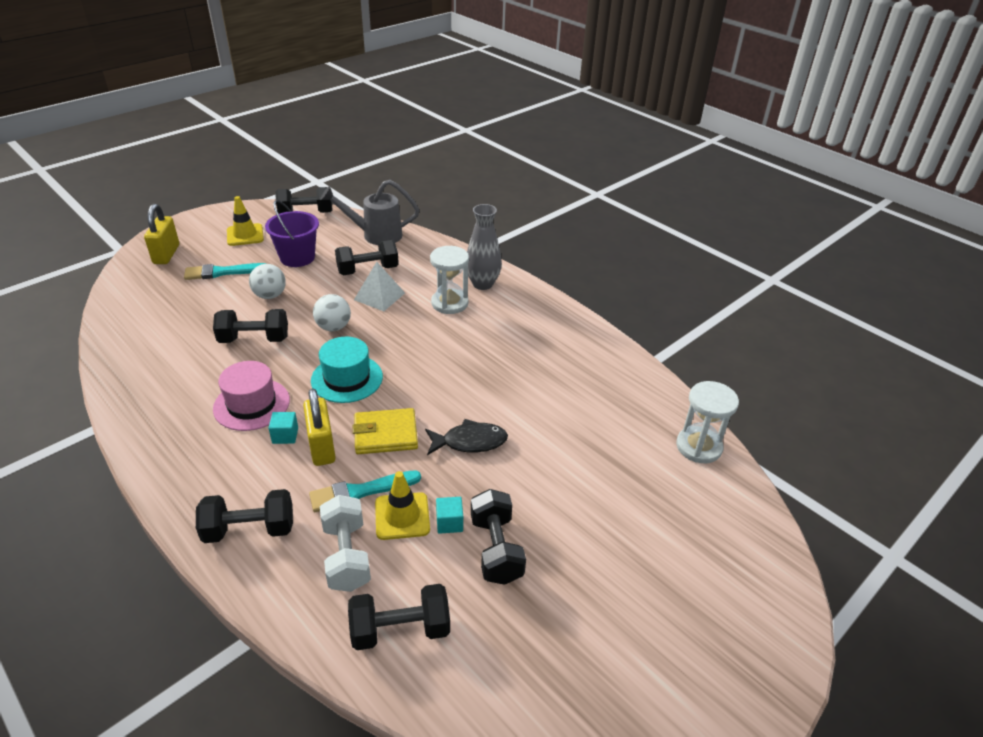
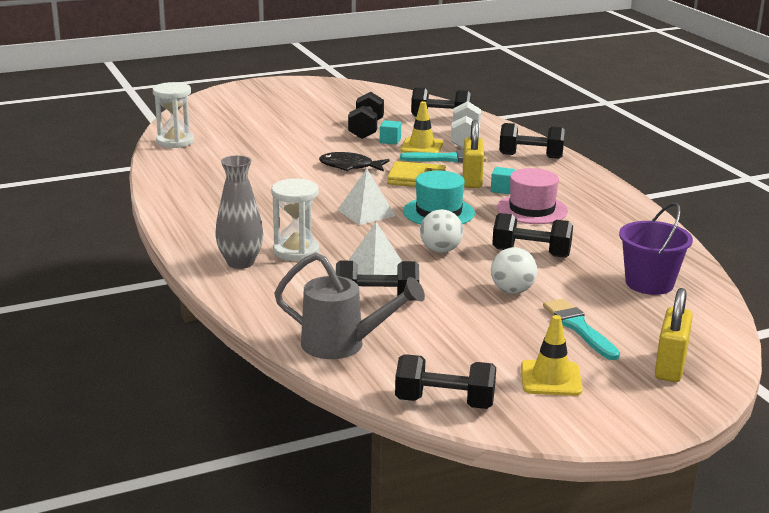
camera: 160 degrees left, 15 degrees down
turquoise brush [184,263,266,280] -> turquoise brush turned 120 degrees counterclockwise [543,299,620,360]
purple bucket [265,200,319,267] -> purple bucket moved to [619,203,693,295]
none -> white pyramid [338,168,396,225]

